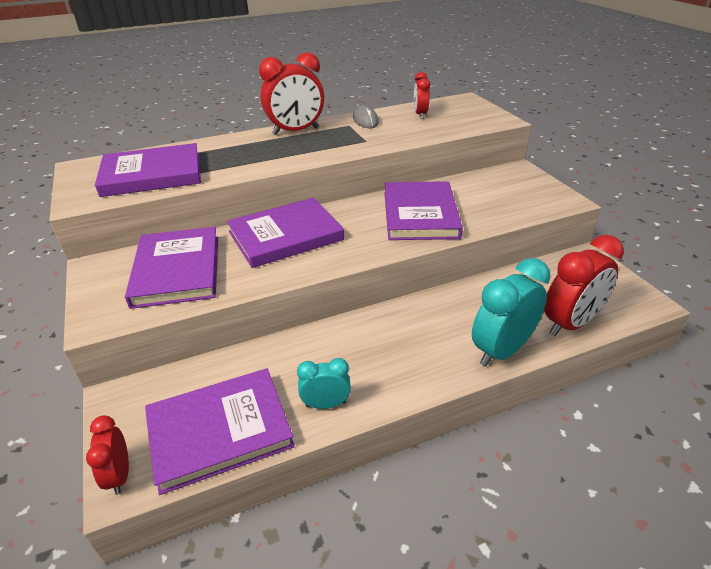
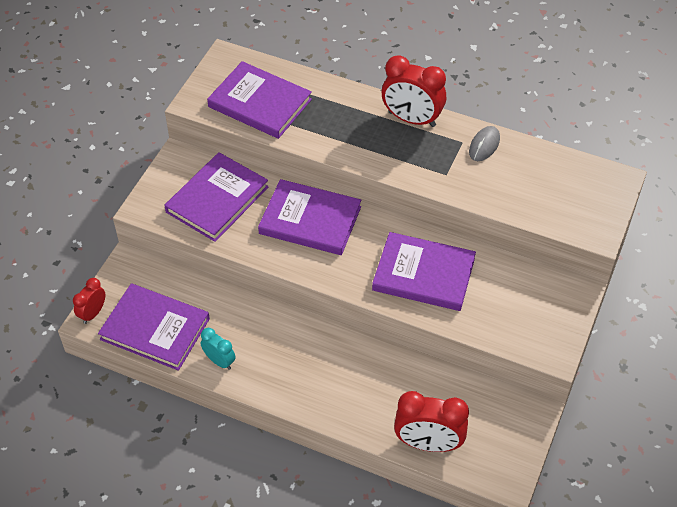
camera: 45 degrees right, 15 degrees up
purple book [384,181,463,240] -> purple book turned 60 degrees clockwise [372,232,476,311]
red clock [414,72,430,119] -> none
turquoise clock [472,258,551,367] -> none

